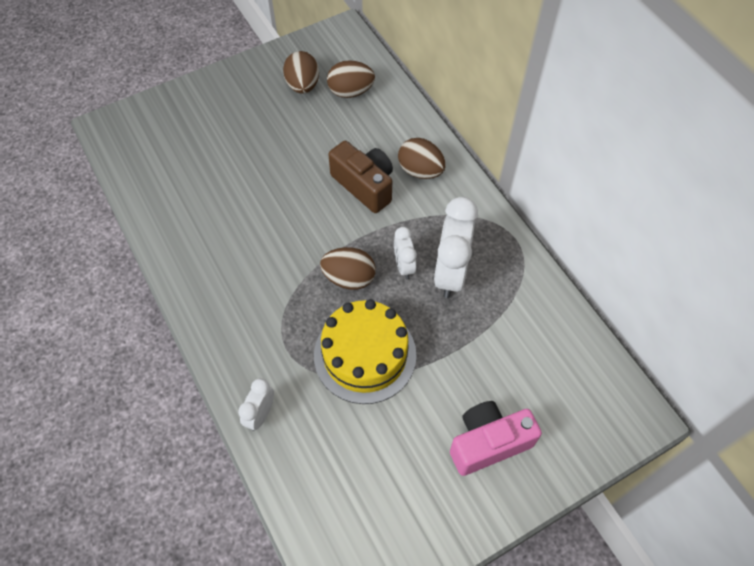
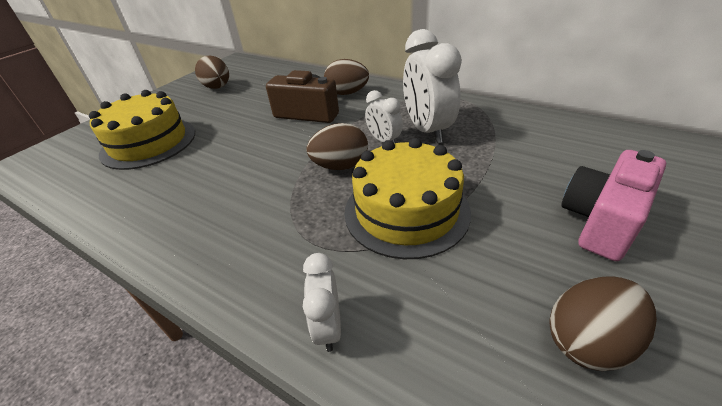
camera: 25 degrees left, 20 degrees down
brown egg [327,60,375,98] -> brown egg moved to [549,277,657,371]
none -> yellow cake [89,90,195,170]

